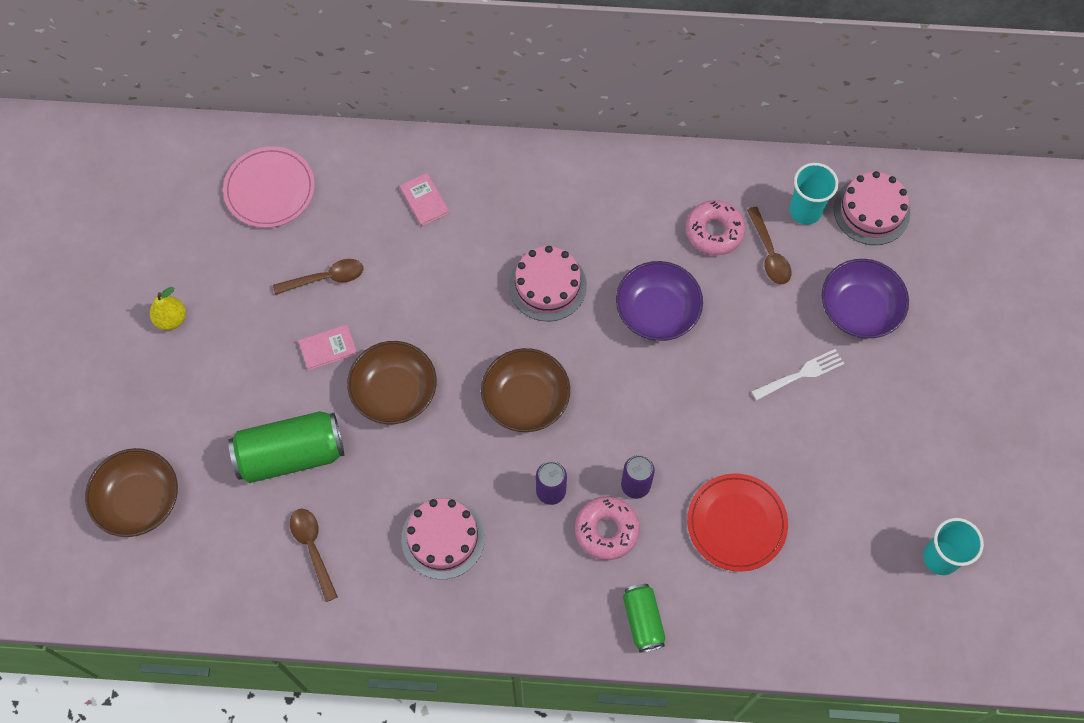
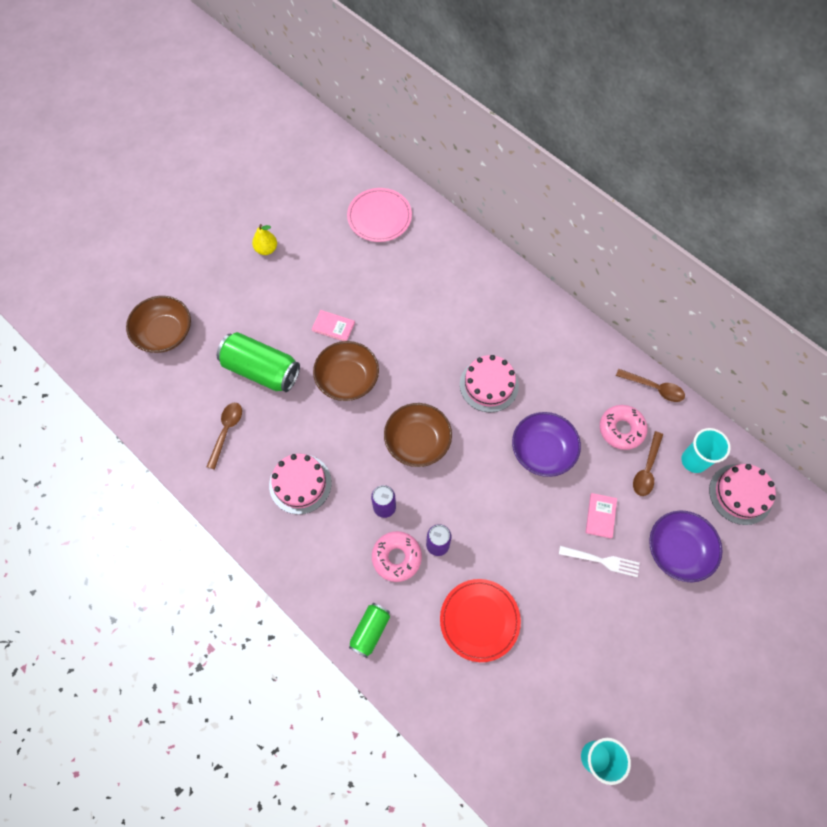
camera: 40 degrees right, 0 degrees up
brown spoon [273,259,363,295] -> brown spoon moved to [616,369,685,402]
pink book [400,173,449,226] -> pink book moved to [586,493,617,539]

